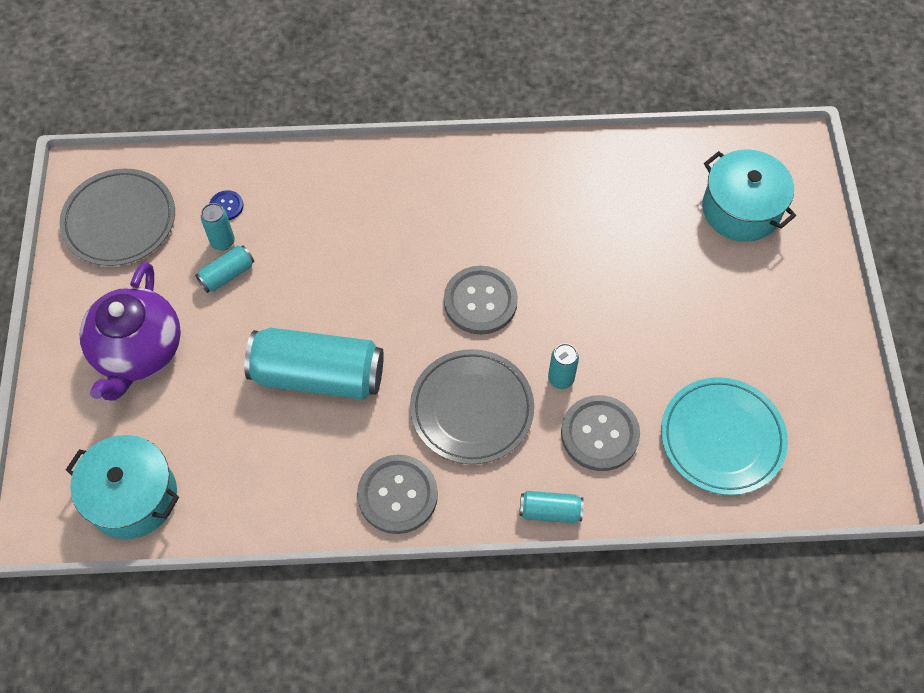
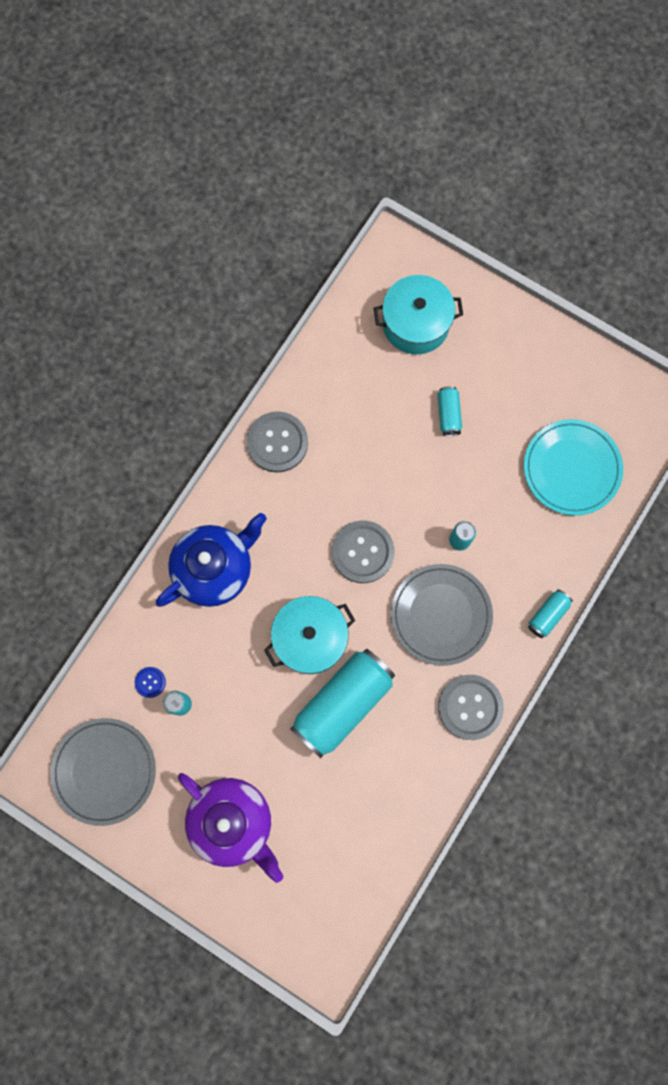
camera: 55 degrees left, 15 degrees up
turquoise pot [66,435,179,539] -> turquoise pot moved to [264,596,355,674]
turquoise can [195,245,254,293] -> turquoise can moved to [438,386,462,437]
grey button [561,395,640,471] -> grey button moved to [246,411,308,473]
none -> blue teapot [156,513,267,607]

